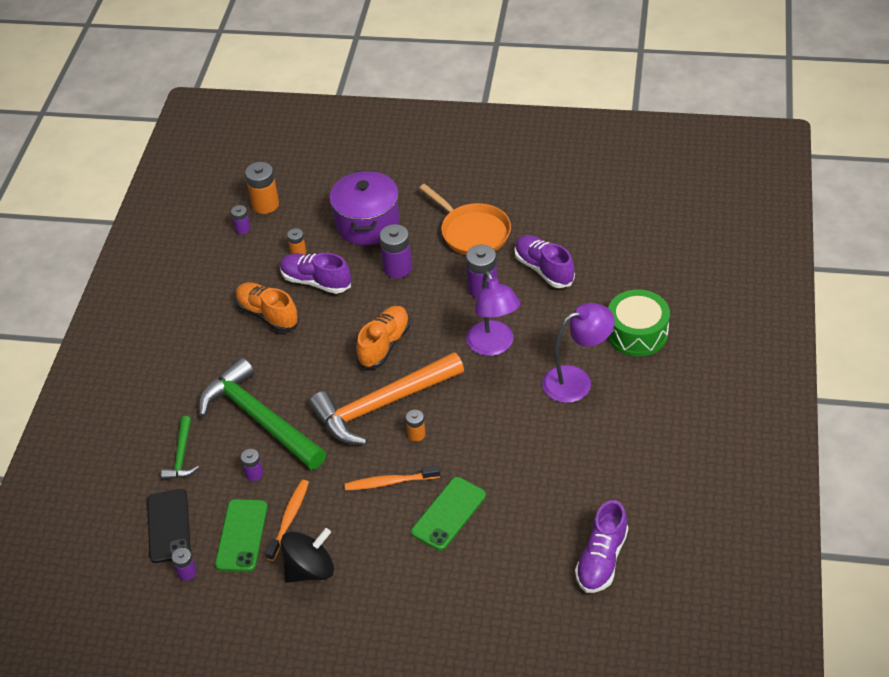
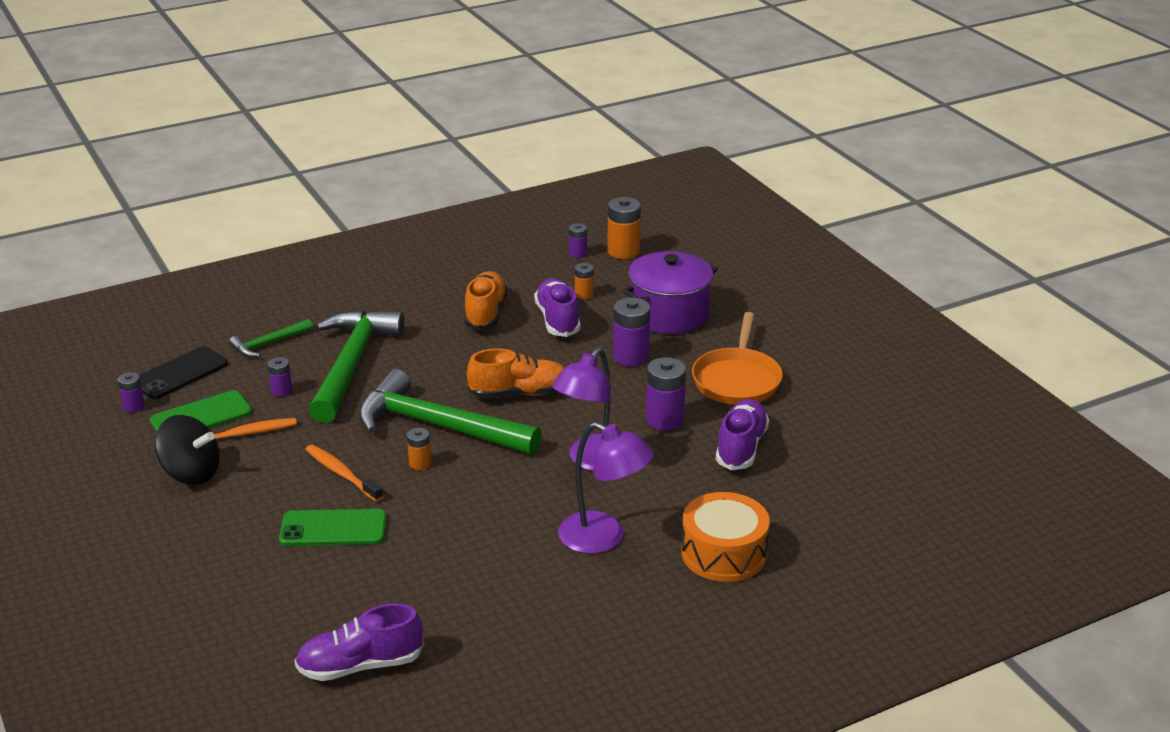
camera: 50 degrees right, 15 degrees down
orange hammer [309,352,464,445] -> green hammer [359,369,542,454]
green drum [608,289,670,356] -> orange drum [681,492,770,582]

